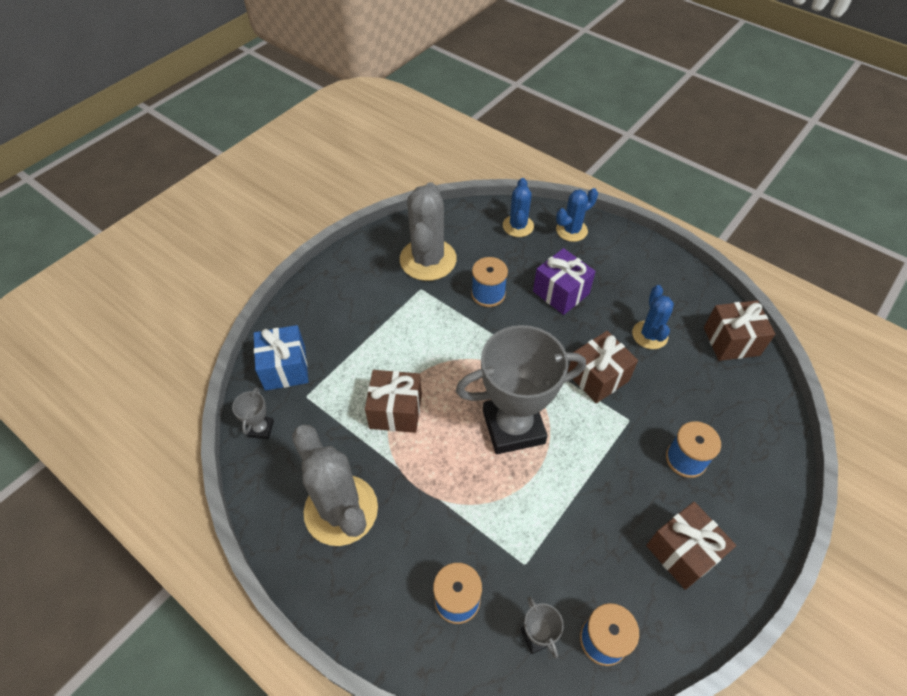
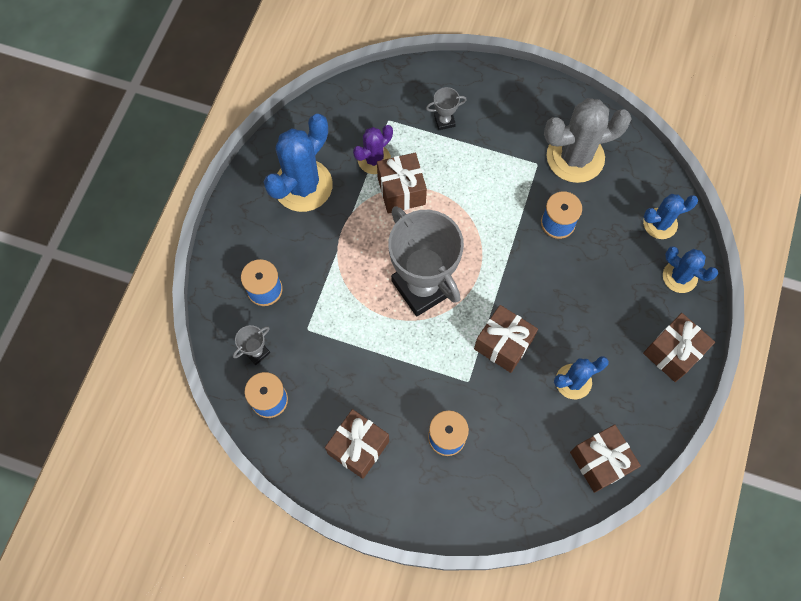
camera: 70 degrees right, 15 degrees up
grey trophy [232,388,274,439] -> grey trophy moved to [426,87,467,130]
blue gift [254,325,309,391] -> none
grey cactus [292,425,378,546] -> blue cactus [264,114,333,212]
purple gift [533,248,596,315] -> none
none -> purple cactus [353,125,393,174]
none -> brown gift [643,313,715,382]

